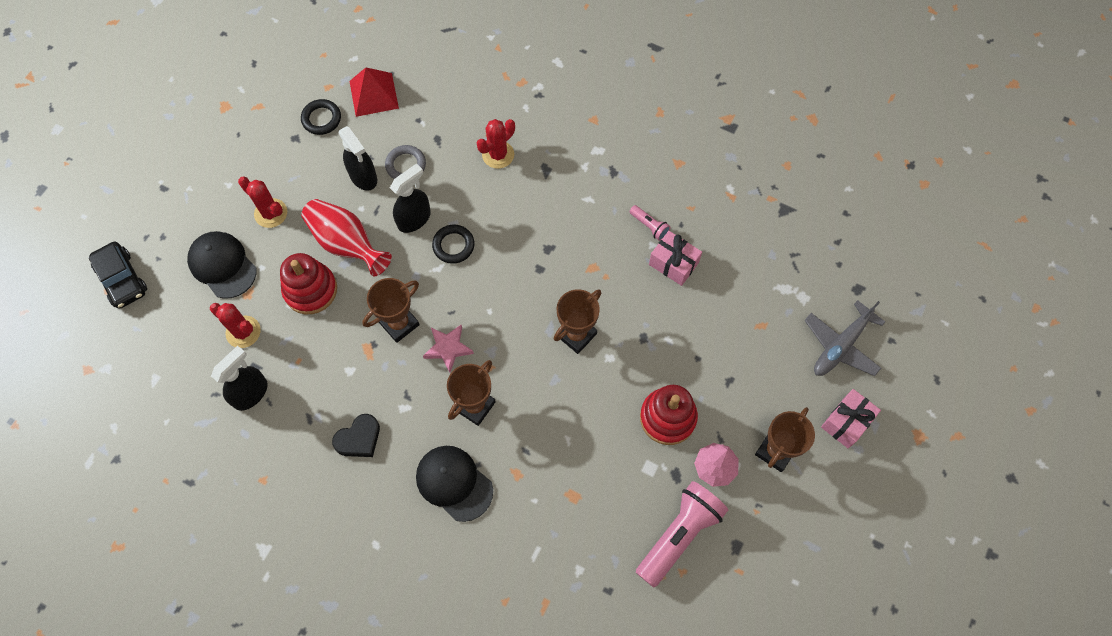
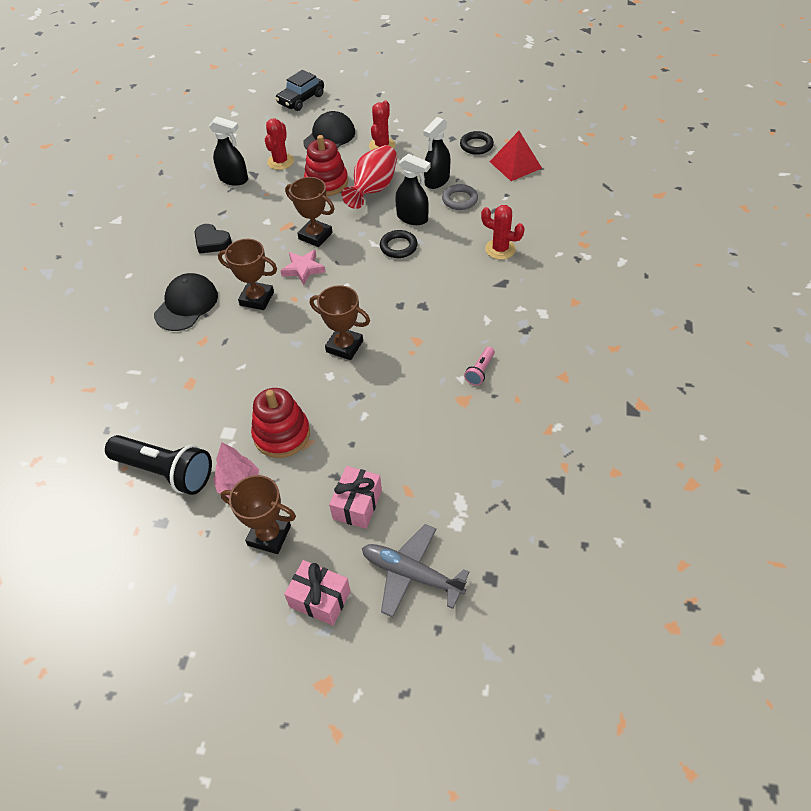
camera: 75 degrees right, 15 degrees down
pink flashlight [636,481,728,588] -> black flashlight [105,435,212,495]
pink gift [649,231,702,286] -> pink gift moved to [329,466,382,529]

